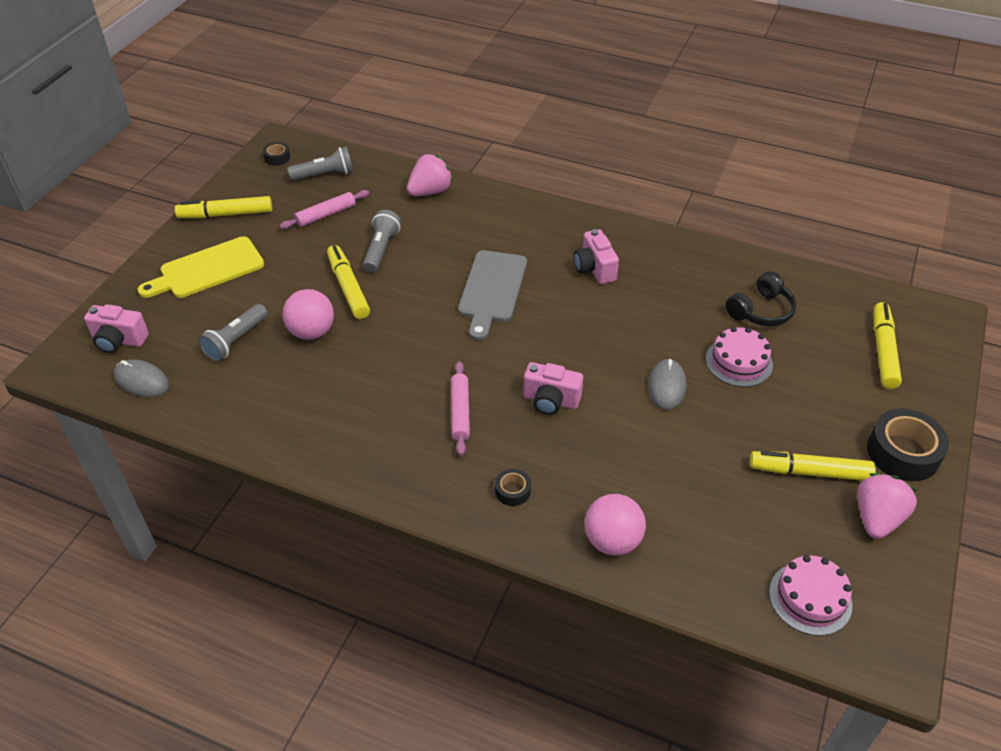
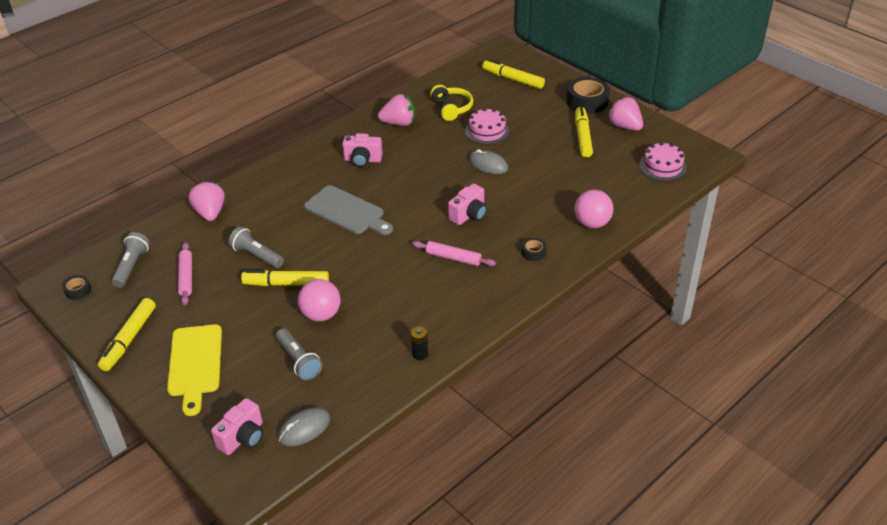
camera: 65 degrees left, 5 degrees down
black headphones [725,271,796,326] -> yellow headphones [430,85,473,121]
yellow marker [750,451,876,481] -> yellow marker turned 150 degrees clockwise [575,106,593,157]
none -> pink strawberry [378,94,415,126]
none -> black battery [411,326,428,360]

